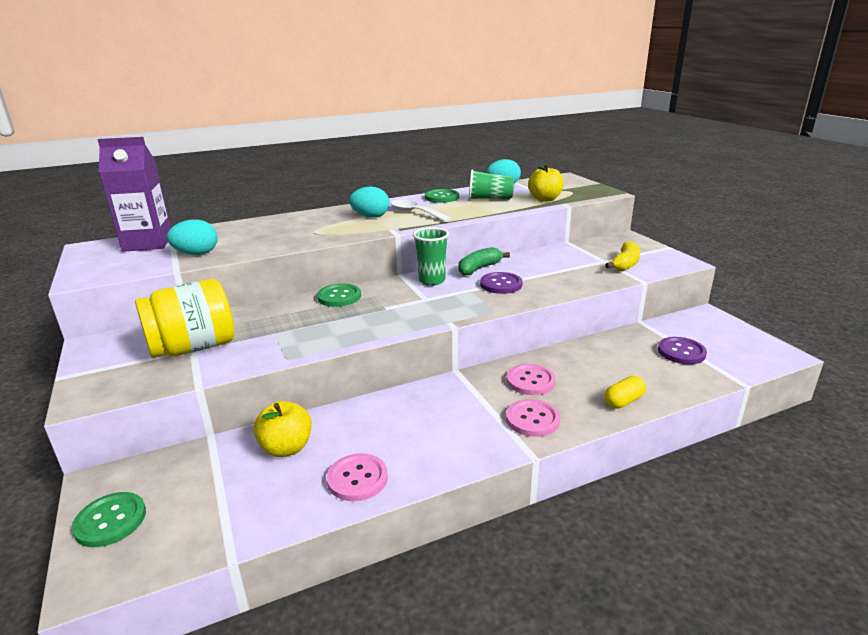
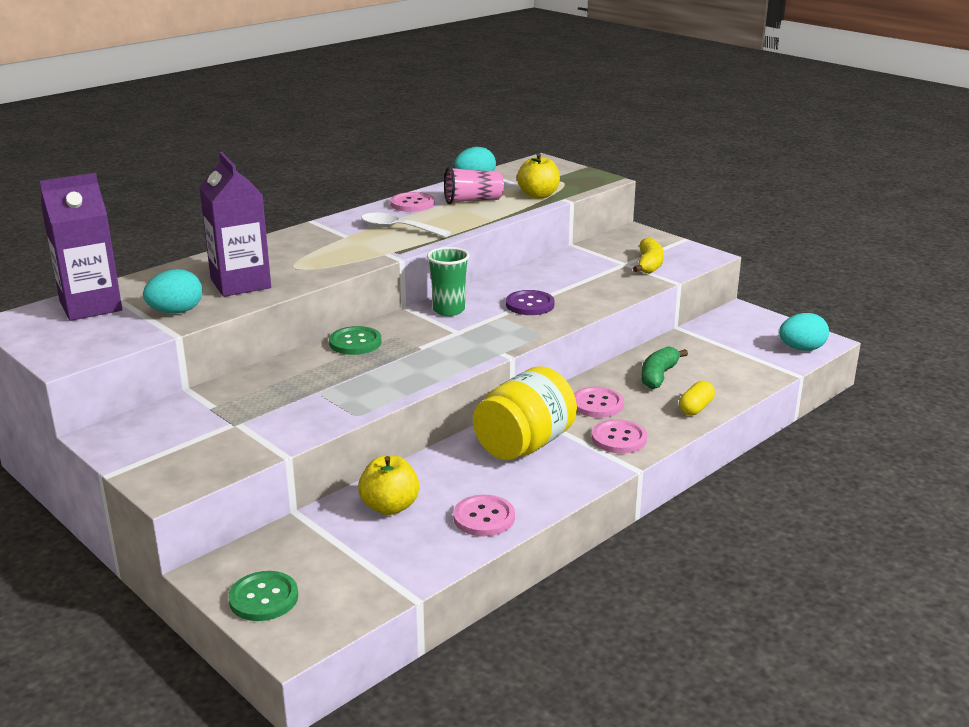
camera: 20 degrees left, 0 degrees up
yellow jar [135,279,234,358] -> yellow jar moved to [473,366,577,460]
turquoise egg [349,187,389,218] -> turquoise egg moved to [779,313,829,351]
green button [425,189,459,203] -> pink button [390,192,434,212]
green banana [459,247,510,276] -> green banana moved to [641,346,688,389]
green cup [468,169,514,200] -> pink cup [444,166,504,204]
purple button [658,337,707,364] -> none
none -> purple carton [199,152,271,297]

